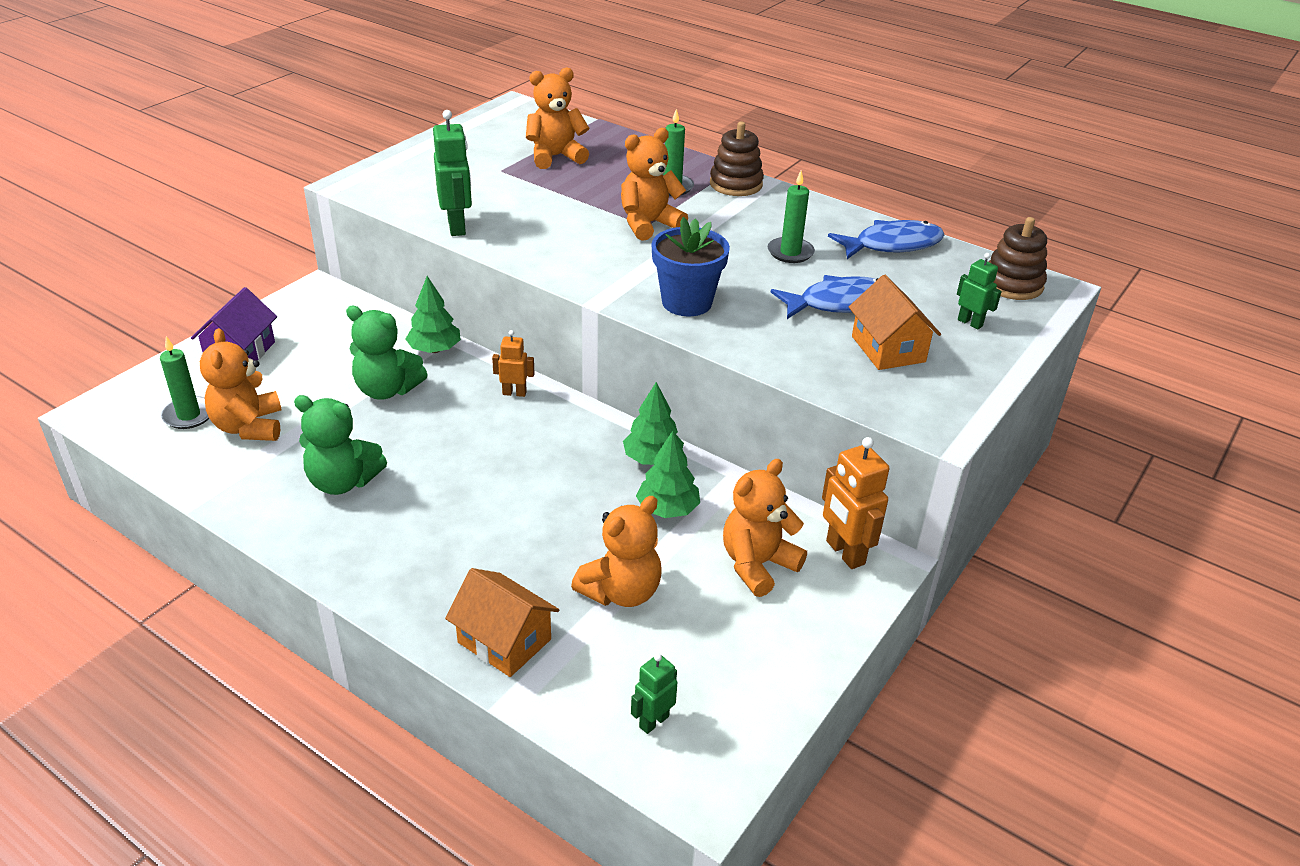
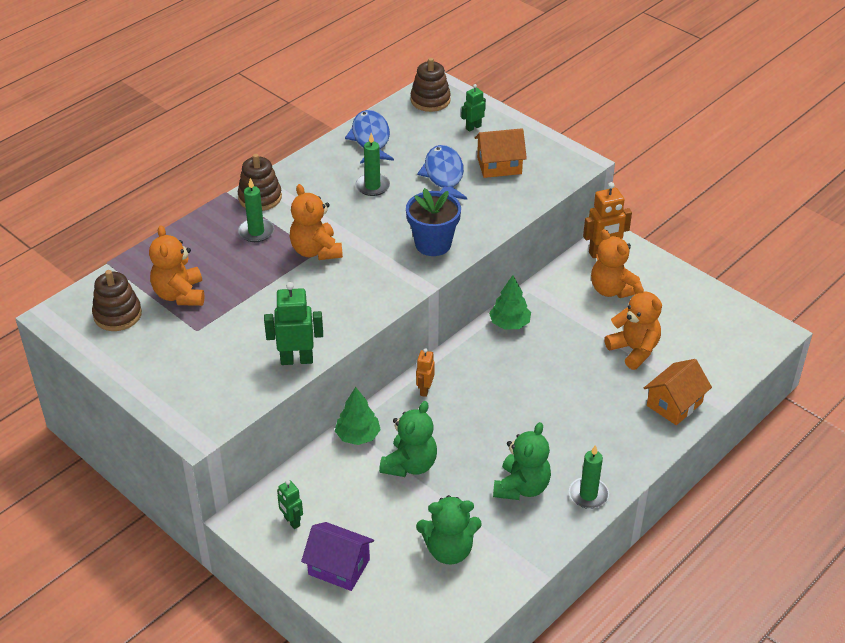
camera: 80 degrees left, 5 degrees up
green candle [160,336,209,429] -> green candle moved to [569,445,609,509]
orange teddy bear [200,328,281,441] -> green teddy bear [416,495,482,564]
green robot [631,653,677,734] -> green robot moved to [277,480,303,529]
green tree [636,431,700,518] -> none
none -> brown stacking toy [92,270,142,331]

